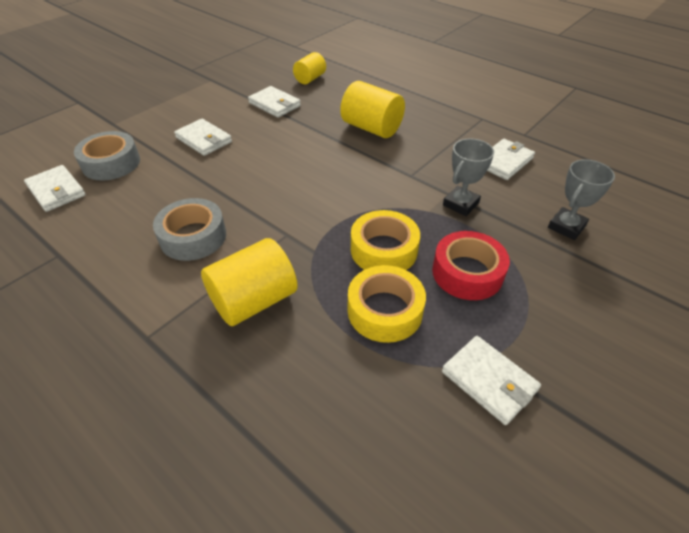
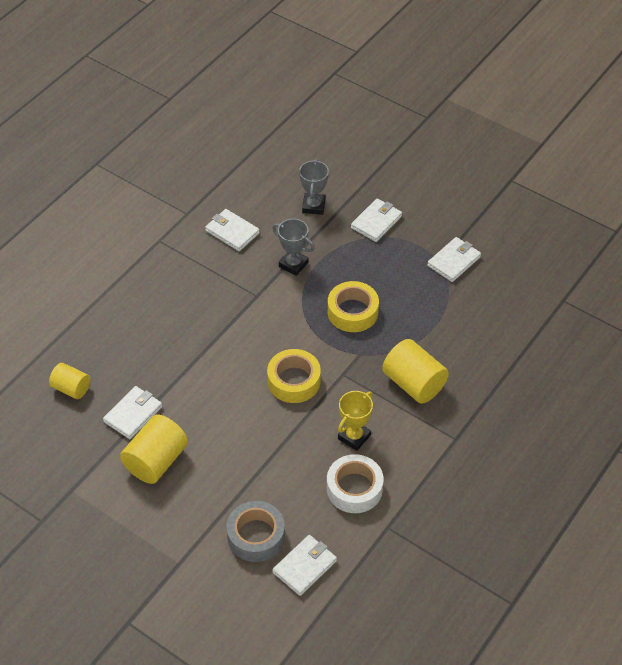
camera: 95 degrees left, 5 degrees up
grey tape [153,198,226,261] -> yellow trophy [338,391,373,451]
white wallet [174,119,232,156] -> white wallet moved to [351,198,402,242]
yellow cylinder [340,81,405,138] -> yellow cylinder moved to [120,415,188,484]
yellow tape [348,265,426,343] -> yellow tape moved to [267,349,321,403]
red tape [432,231,510,300] -> none
grey trophy [548,159,615,240] -> grey trophy turned 60 degrees clockwise [299,159,329,215]
none -> white tape [327,454,384,513]

